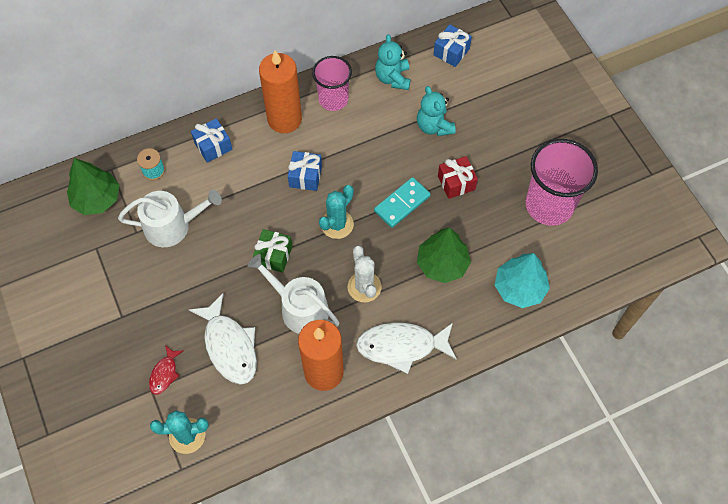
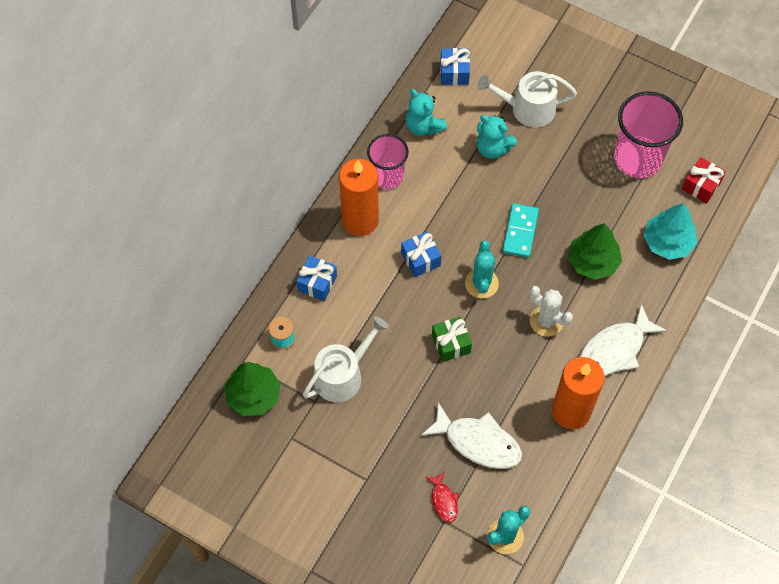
camera: 35 degrees left, 0 degrees up
white watering can [248,254,339,334] -> white watering can moved to [477,71,577,127]
red gift [438,156,478,199] -> red gift moved to [682,157,726,204]

